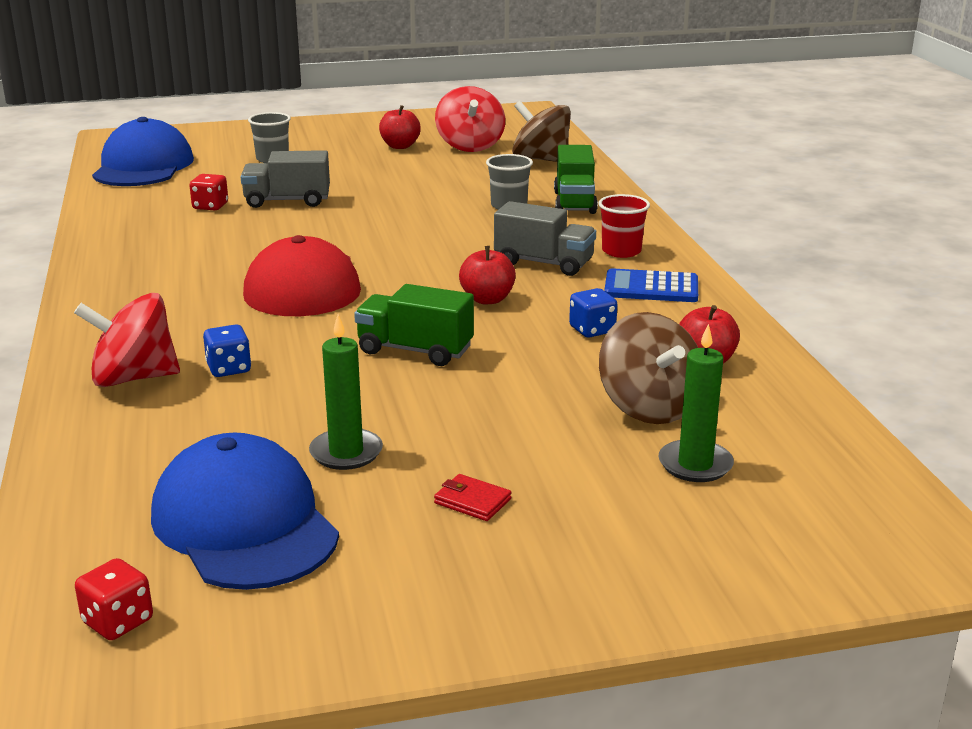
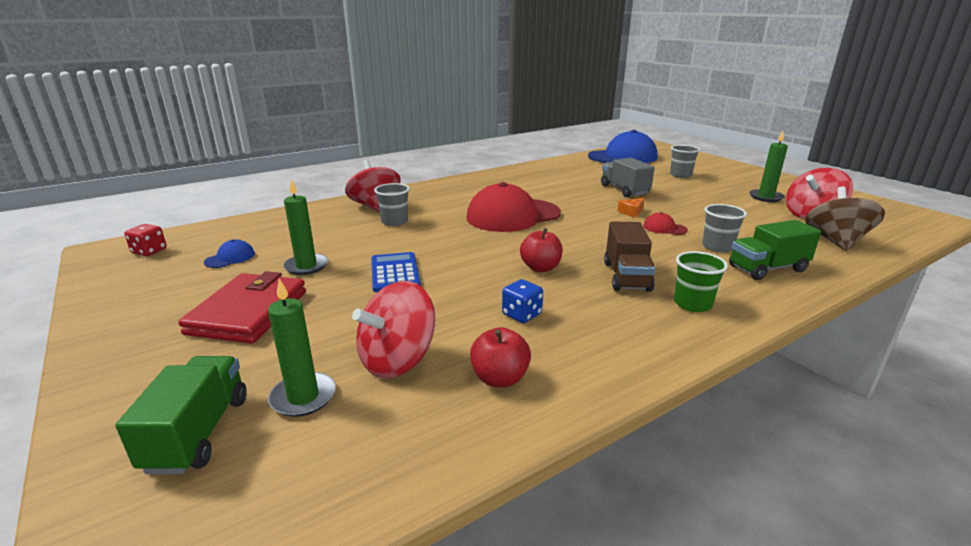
camera: 70 degrees right, 0 degrees up
blue cap [151,433,339,590] -> blue cap [204,239,255,268], size x0.41
red dice [189,174,228,210] -> none
blue dice [203,324,251,377] -> grey cup [374,183,410,226]
green truck [354,284,474,366] -> green truck moved to [115,356,247,474]
red apple [379,105,421,149] -> green candle [749,131,788,202]
red wallet [434,474,512,521] -> red wallet [178,271,306,344], size x2.44
grey truck [494,201,596,276] -> brown truck [604,221,655,292]
red cup [598,194,650,258] -> green cup [674,251,728,312]
brown spinning top [599,312,698,424] -> red spinning top [352,281,435,378]
blue calculator [604,268,698,302] -> blue calculator moved to [371,252,421,292]
none -> orange cheese [618,198,645,218]
none -> red cap [643,212,688,235]

